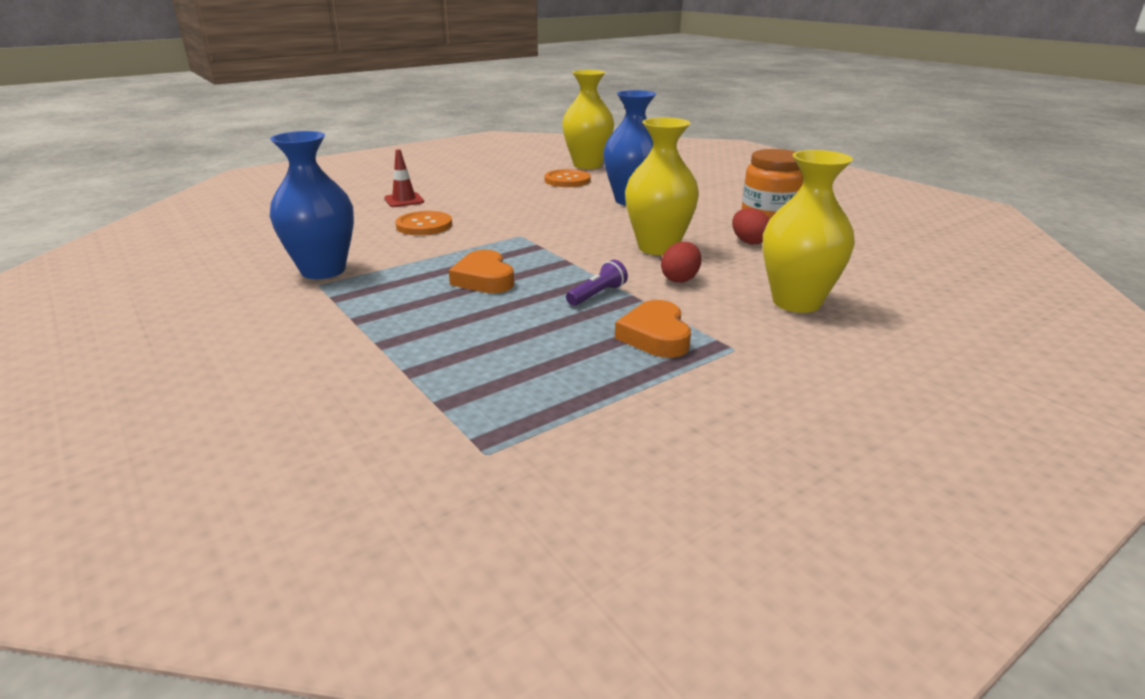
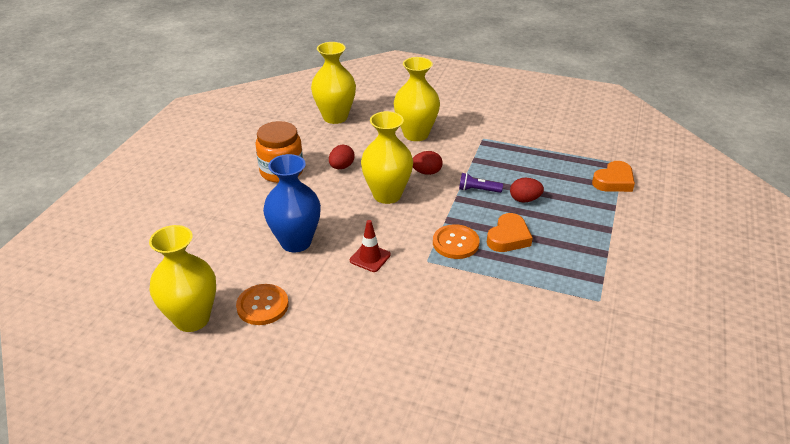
camera: 125 degrees left, 10 degrees up
blue vase [270,131,354,279] -> none
red traffic cone [384,149,424,207] -> red traffic cone moved to [350,220,391,272]
orange button [396,211,452,235] -> orange button moved to [433,224,480,259]
orange heart [615,300,691,358] -> orange heart moved to [592,161,635,192]
none -> yellow vase [311,42,356,124]
none -> red egg [510,178,544,203]

